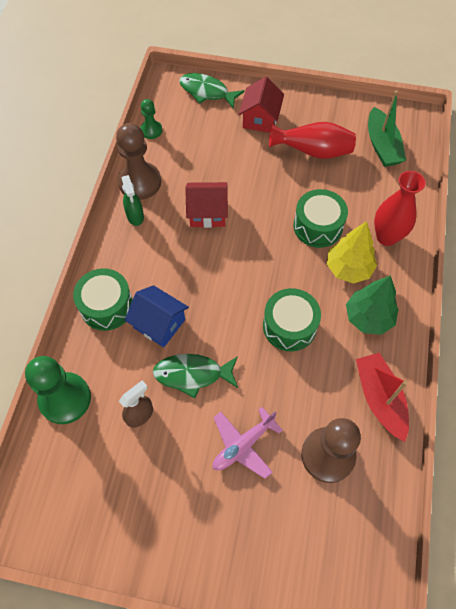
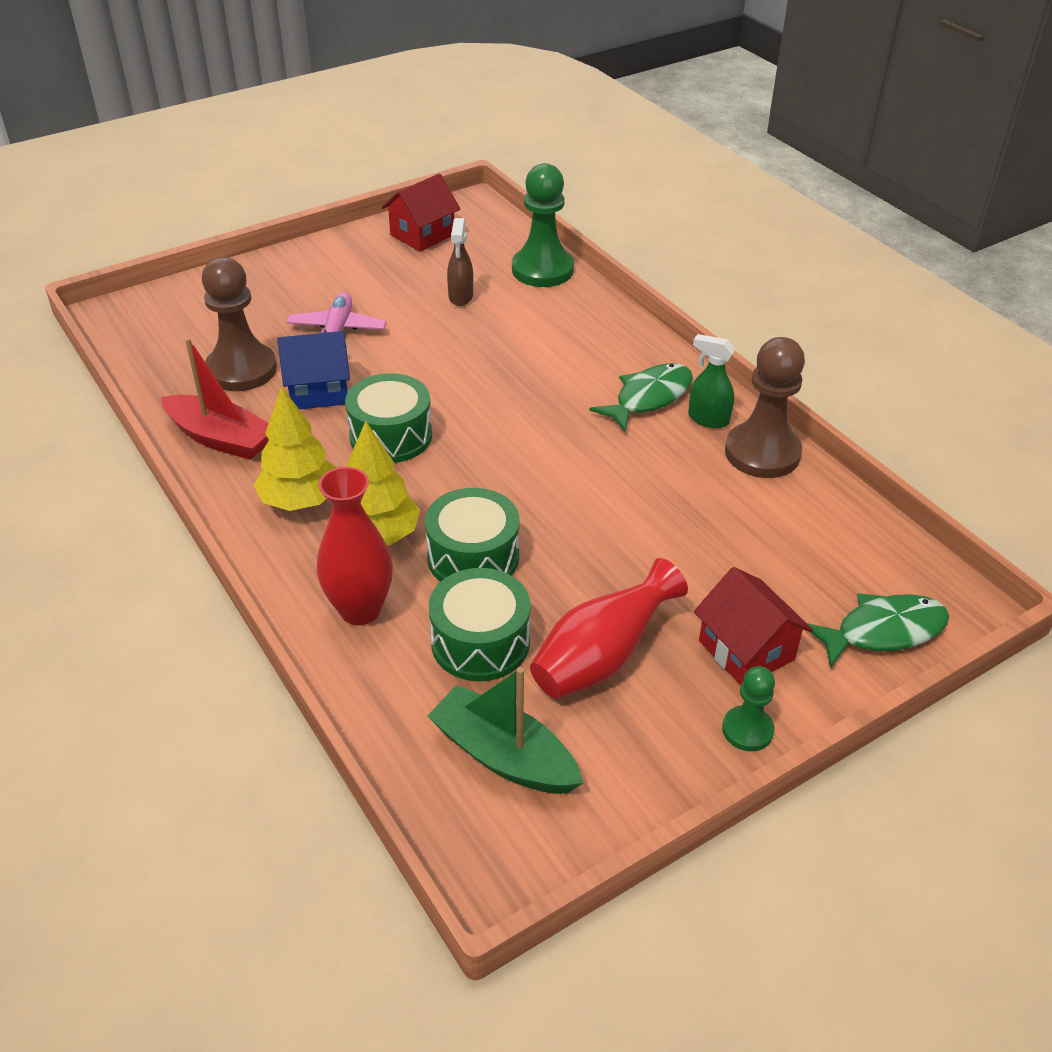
camera: 135 degrees right, 20 degrees down
green drum [73,268,133,331] -> green drum moved to [429,568,531,681]
blue house [125,285,189,347] -> blue house moved to [277,331,350,409]
green pawn [140,99,162,139] -> green pawn moved to [722,666,775,751]
green fish [153,354,238,398] -> green fish moved to [589,363,693,432]
red house [185,182,228,228] -> red house moved to [382,173,461,252]
green tree [346,276,399,335] -> yellow tree [254,386,337,511]

